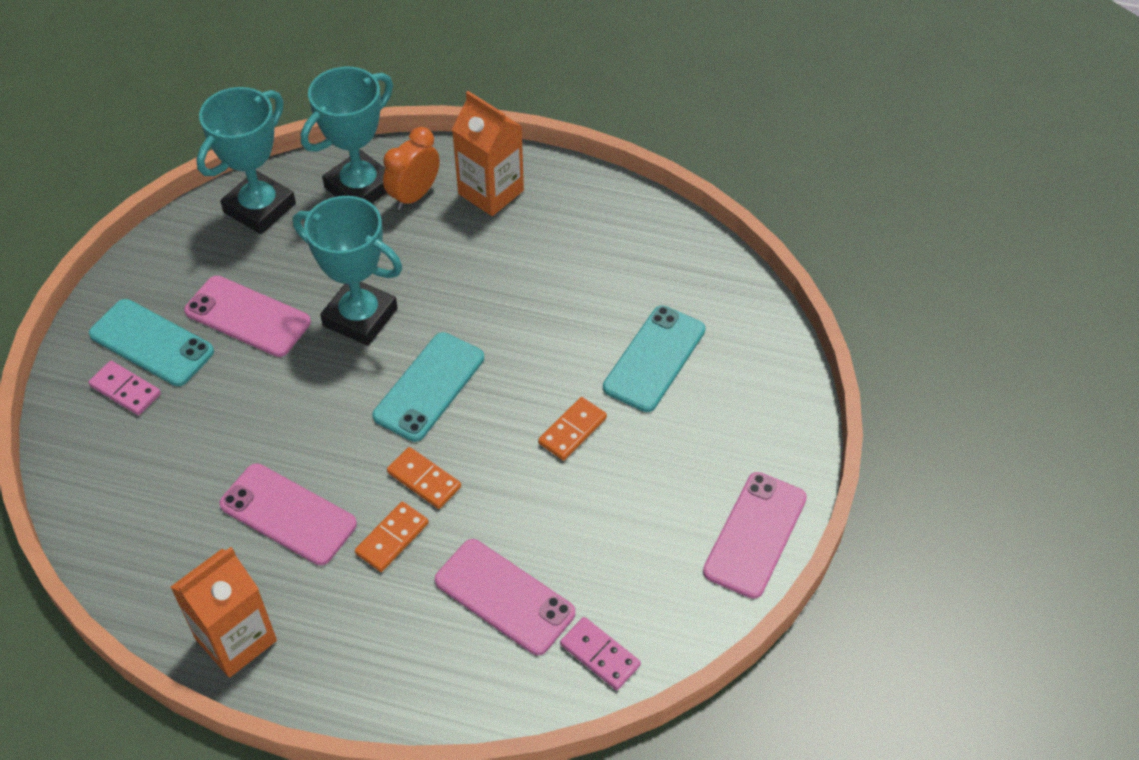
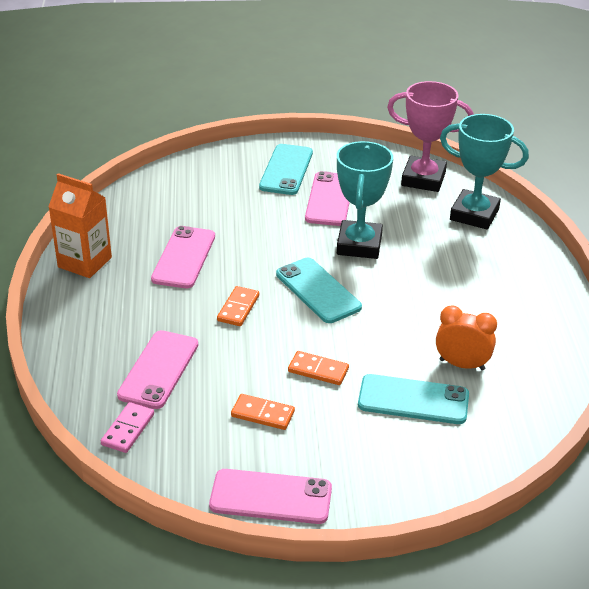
camera: 70 degrees right, 15 degrees down
pink domino [88,361,161,415] -> none
turquoise trophy [196,87,296,234] -> pink trophy [387,81,474,192]
orange domino [355,502,429,572] -> orange domino moved to [231,394,295,430]
turquoise phone [373,332,484,442] -> turquoise phone turned 45 degrees clockwise [276,258,362,323]
orange clock [383,127,440,210] -> orange clock moved to [436,305,497,370]
orange carton [452,91,524,216] -> none

